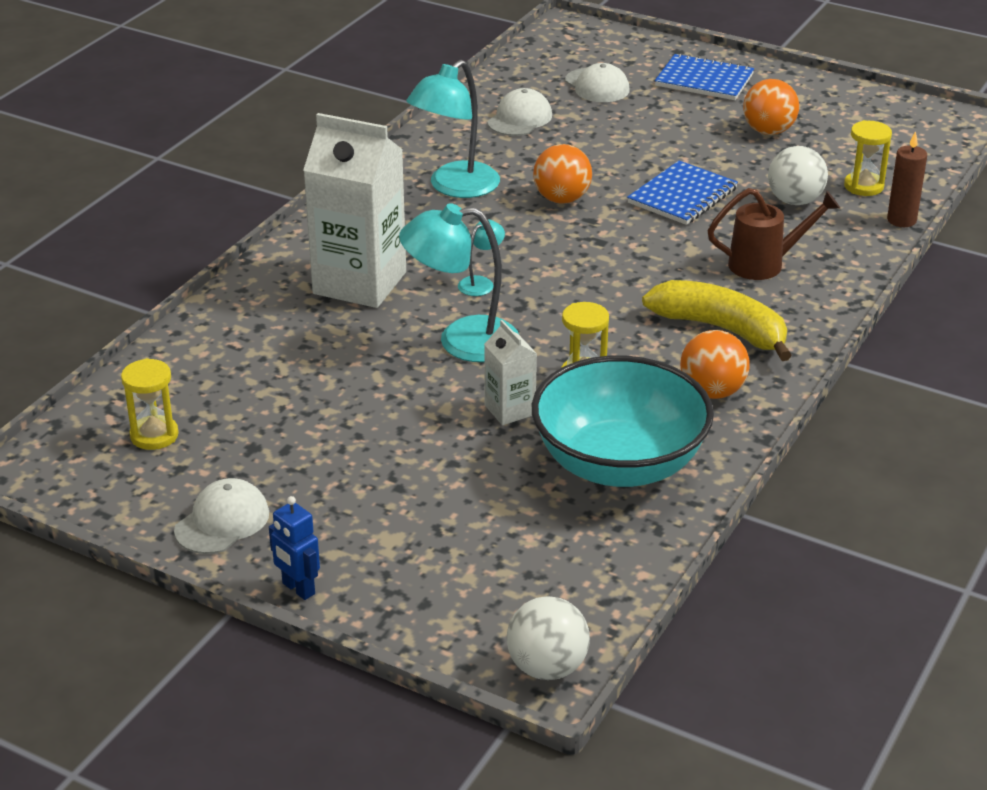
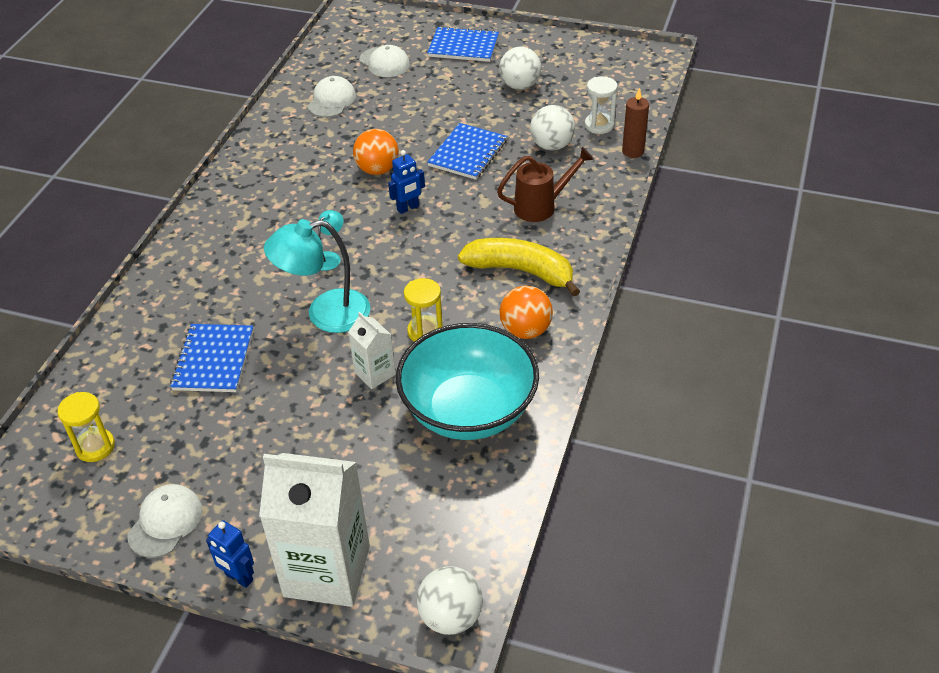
camera: 10 degrees left, 10 degrees up
white carton [303,113,406,308] -> white carton moved to [259,453,370,607]
turquoise lamp [406,60,500,198] -> none
orange ball [743,79,799,135] -> white ball [499,47,541,90]
yellow hourglass [844,120,892,196] -> white hourglass [585,76,618,134]
none -> blue notebook [170,324,254,392]
none -> blue robot [388,150,425,214]

